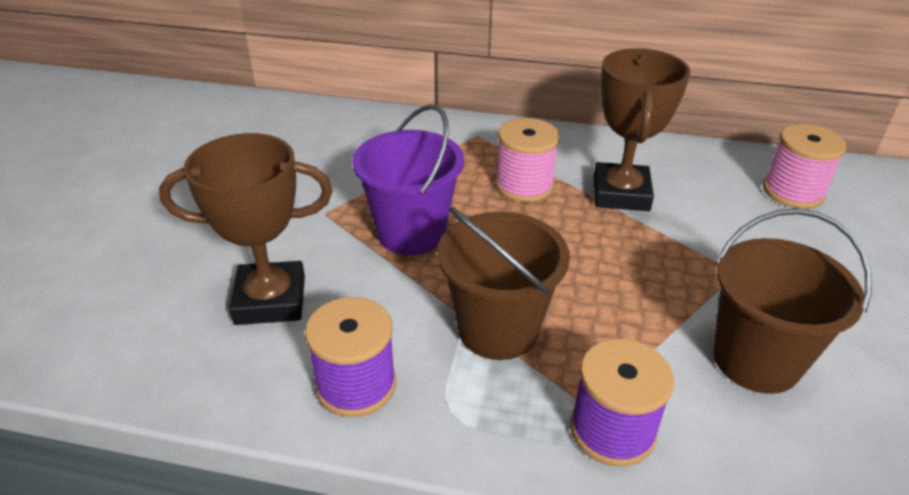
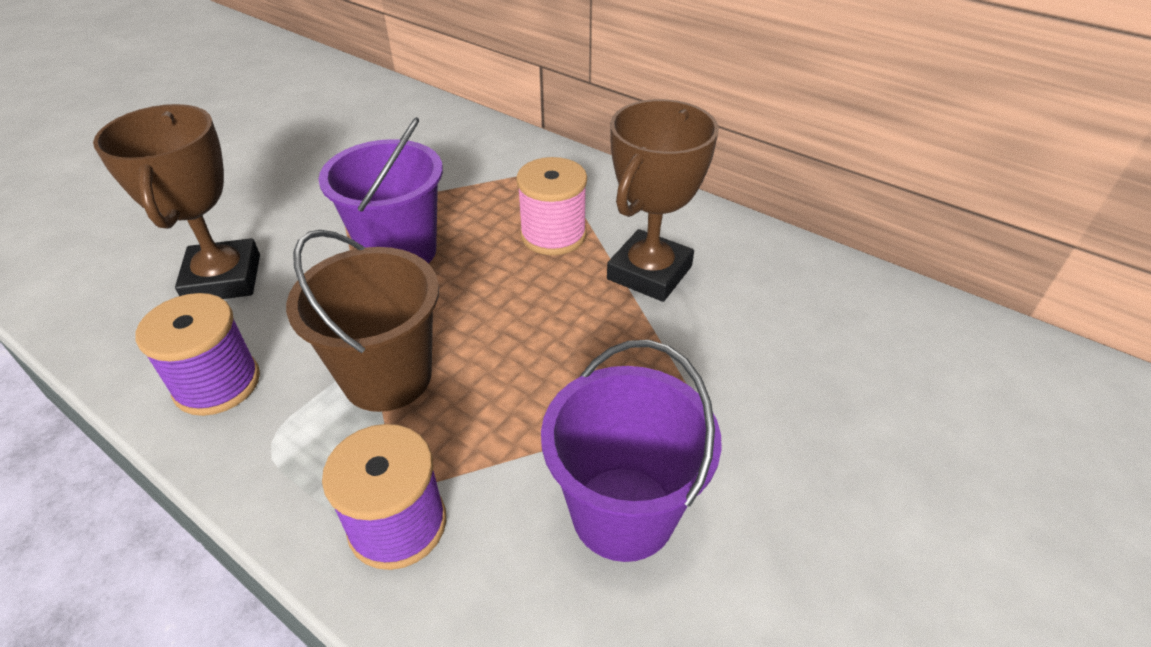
camera: 25 degrees right, 5 degrees up
brown trophy [159,133,332,325] -> brown trophy turned 60 degrees clockwise [93,104,260,299]
brown bucket [714,209,872,394] -> purple bucket [541,340,722,562]
pink spool [763,124,847,209] -> none

